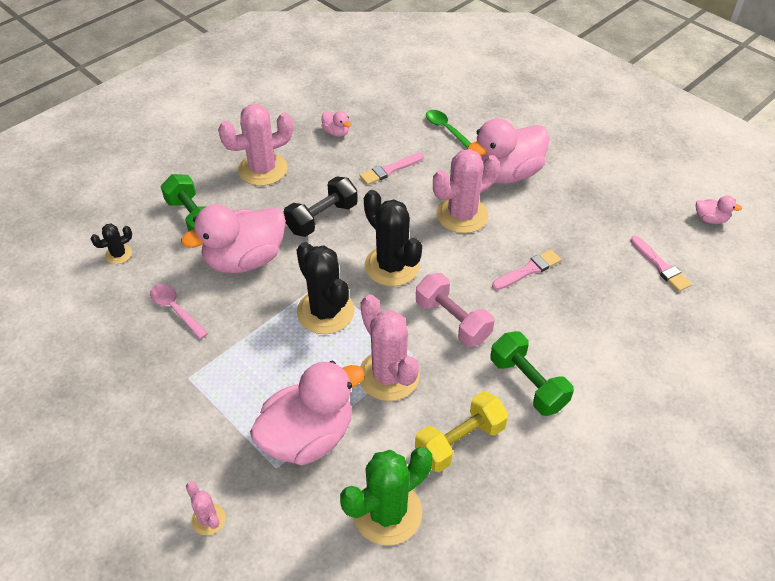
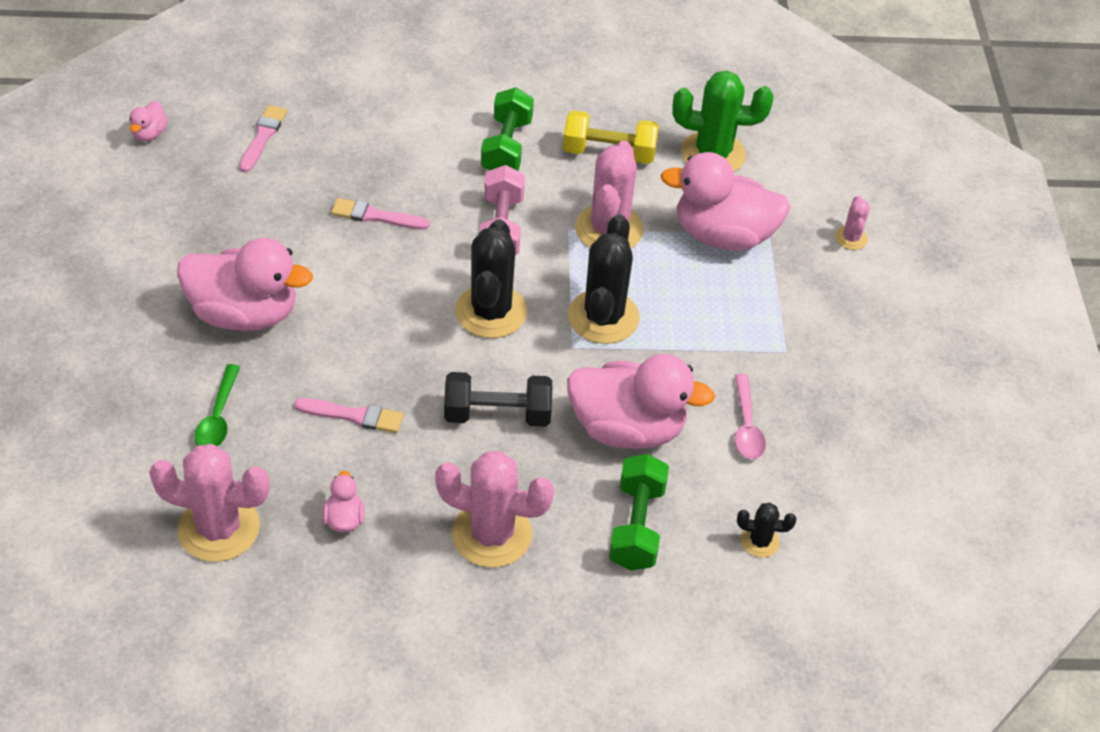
camera: 140 degrees left, 0 degrees up
pink cactus [433,149,499,233] -> pink cactus moved to [149,444,270,562]
pink duck [696,196,742,224] -> pink duck turned 135 degrees counterclockwise [129,101,168,141]

